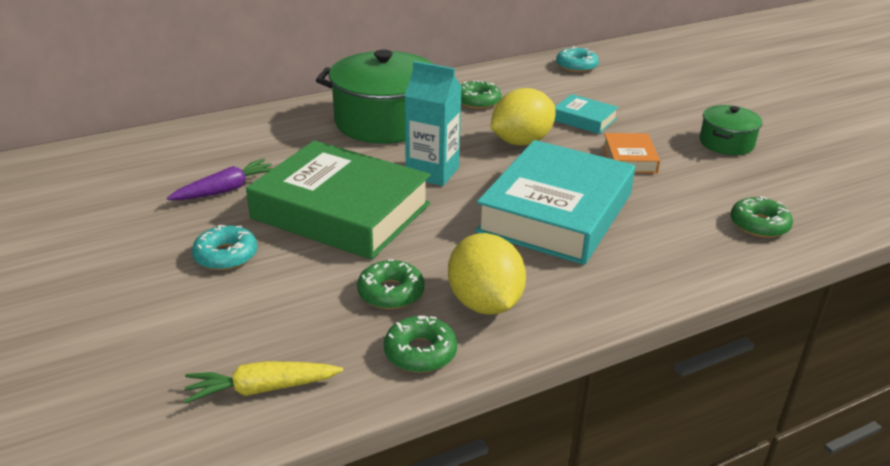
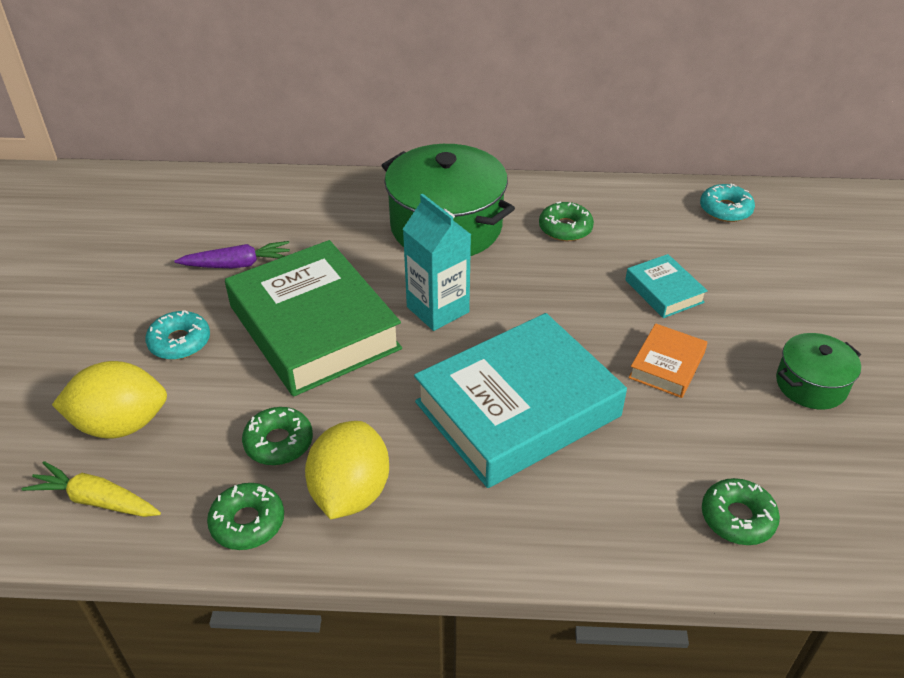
camera: 30 degrees right, 10 degrees up
yellow lemon [491,88,556,145] -> yellow lemon moved to [52,361,167,439]

